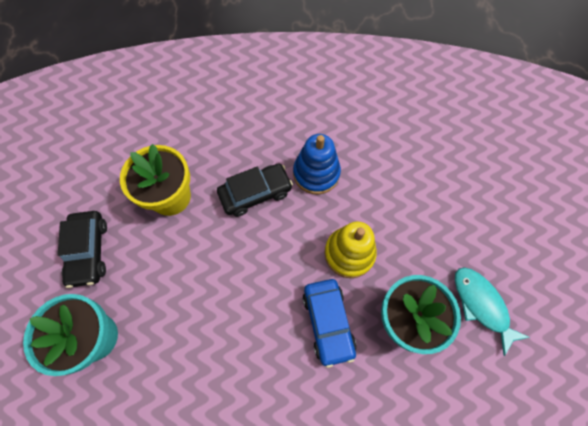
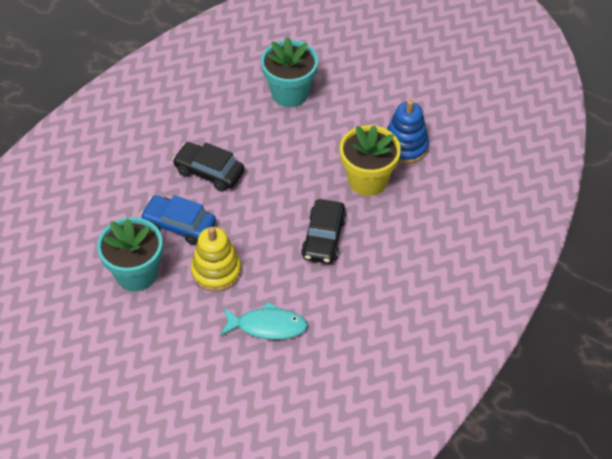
camera: 125 degrees right, 15 degrees down
black car [58,211,107,288] -> black car moved to [172,142,245,191]
blue stacking toy [293,134,341,195] -> blue stacking toy moved to [387,100,429,164]
turquoise fish [455,267,530,356] -> turquoise fish moved to [220,302,308,340]

